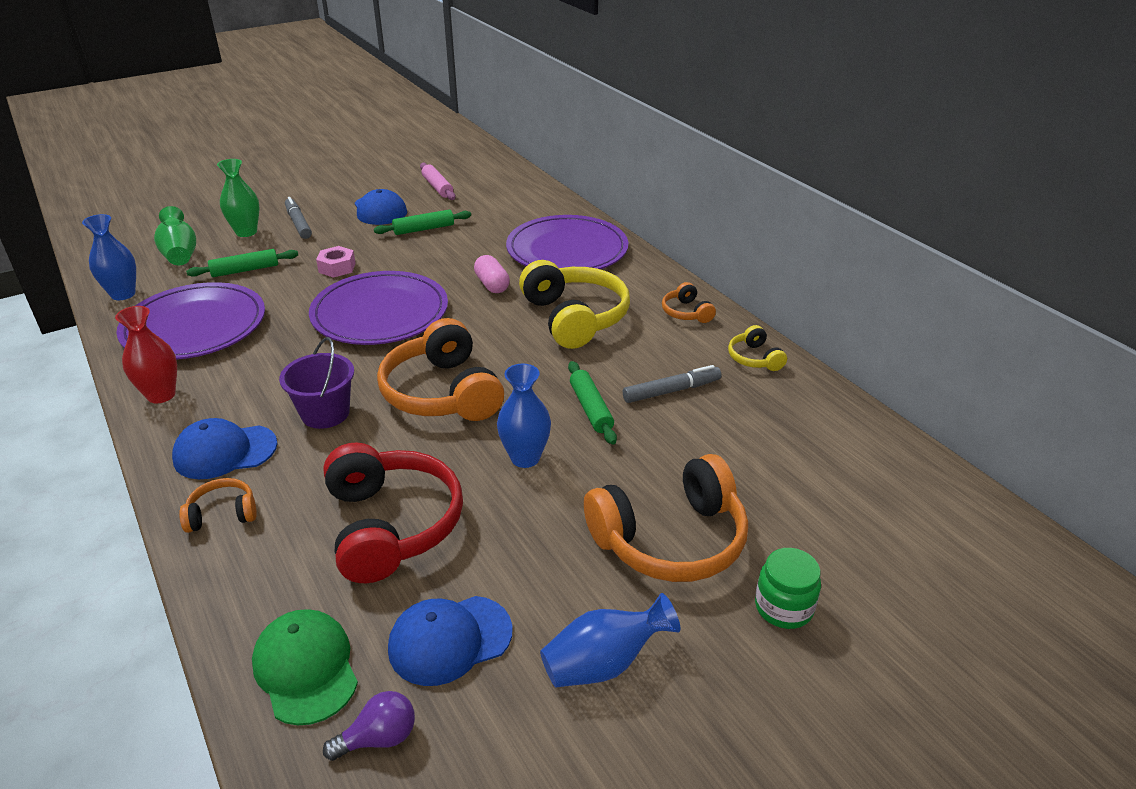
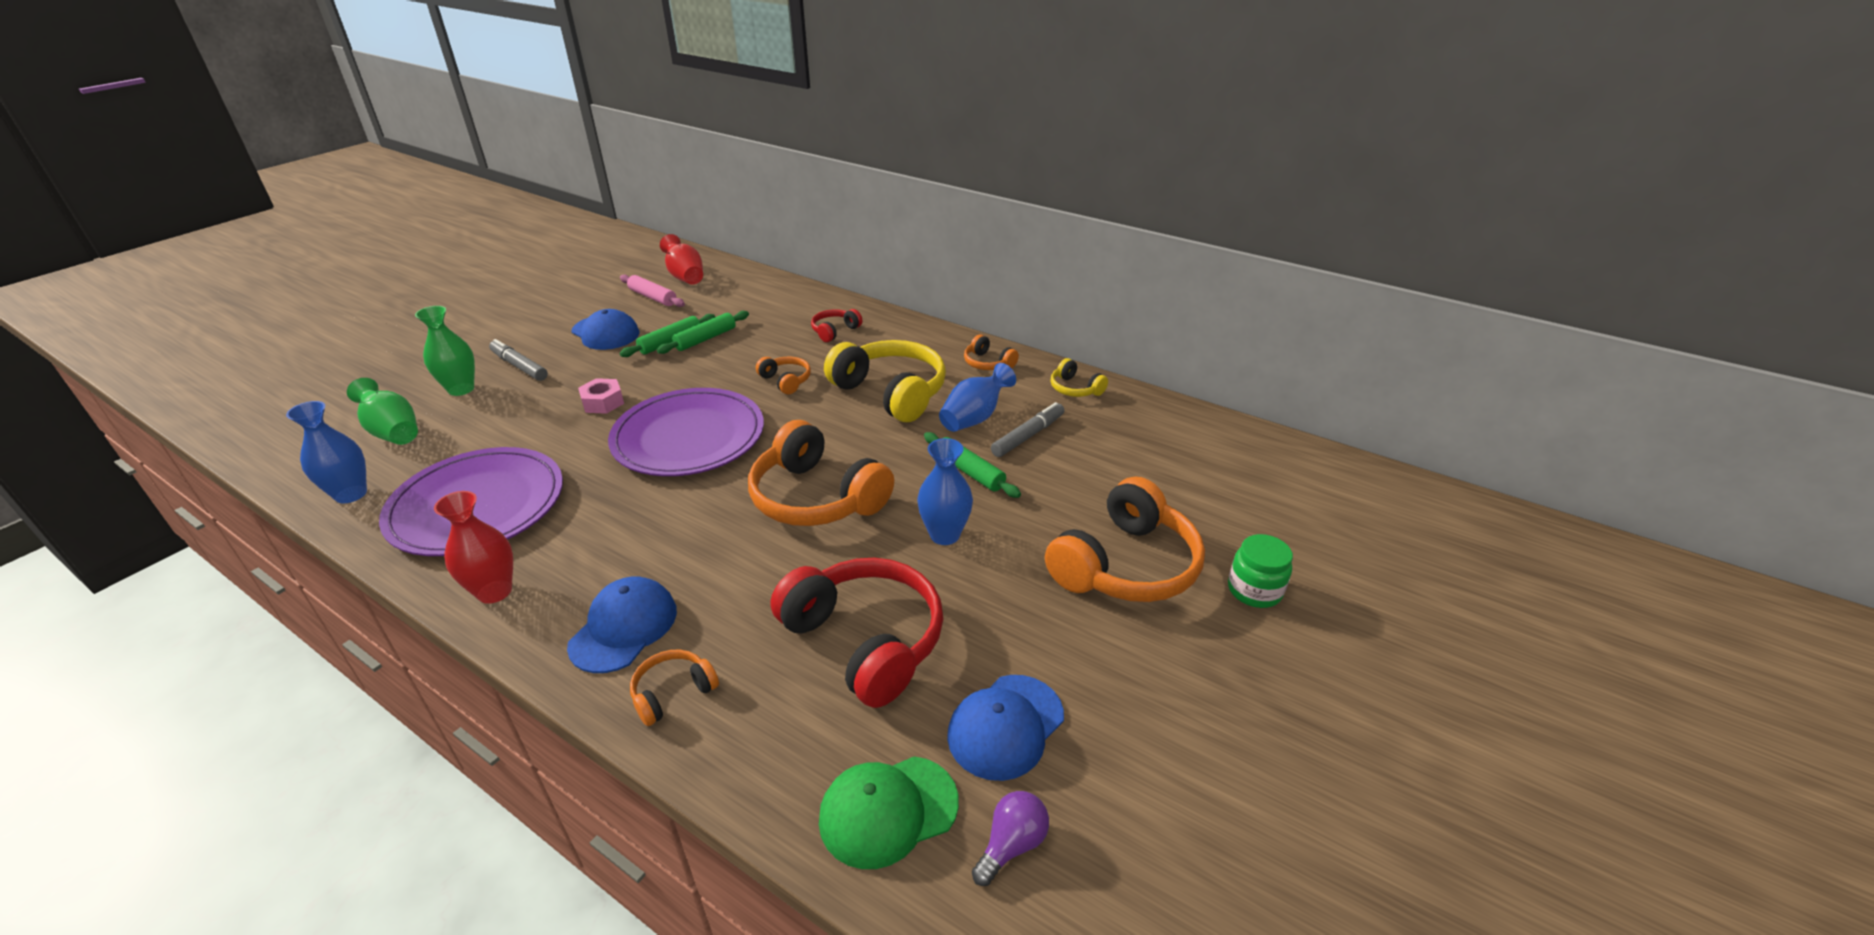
camera: 25 degrees left, 0 degrees up
blue cap [172,418,277,479] -> blue cap turned 150 degrees clockwise [567,577,677,673]
green rolling pin [186,249,298,277] -> green rolling pin moved to [657,311,749,354]
green cap [252,609,358,725] -> green cap turned 60 degrees counterclockwise [819,756,959,869]
purple bucket [279,337,354,429] -> none
pink capsule [474,255,510,293] -> orange headphones [756,357,811,394]
purple plate [506,215,628,269] -> red headphones [811,309,863,342]
blue vase [540,593,680,688] -> blue vase moved to [939,363,1016,432]
none -> red vase [660,234,703,285]

